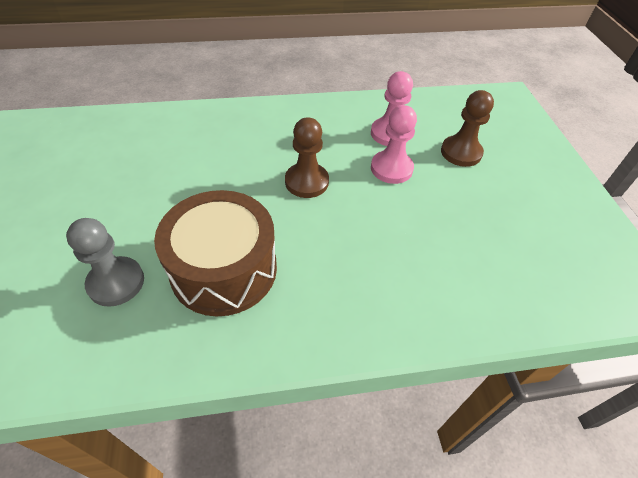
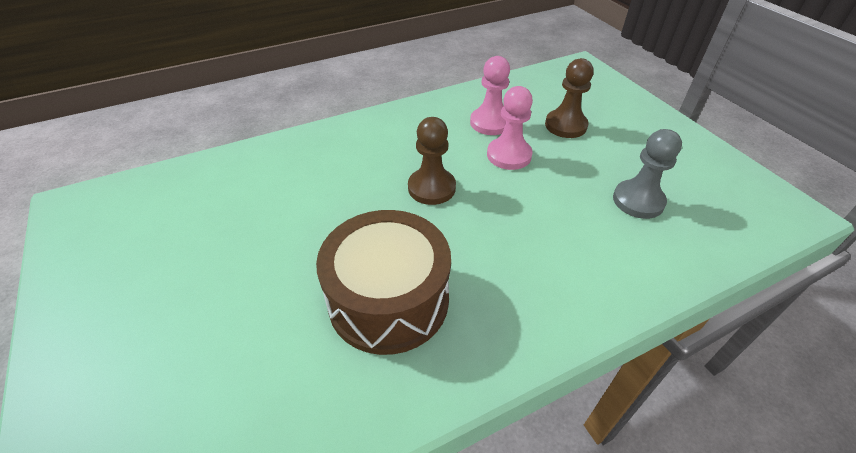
camera: 15 degrees left, 5 degrees down
grey pawn [66,218,144,307] -> grey pawn moved to [613,129,682,219]

